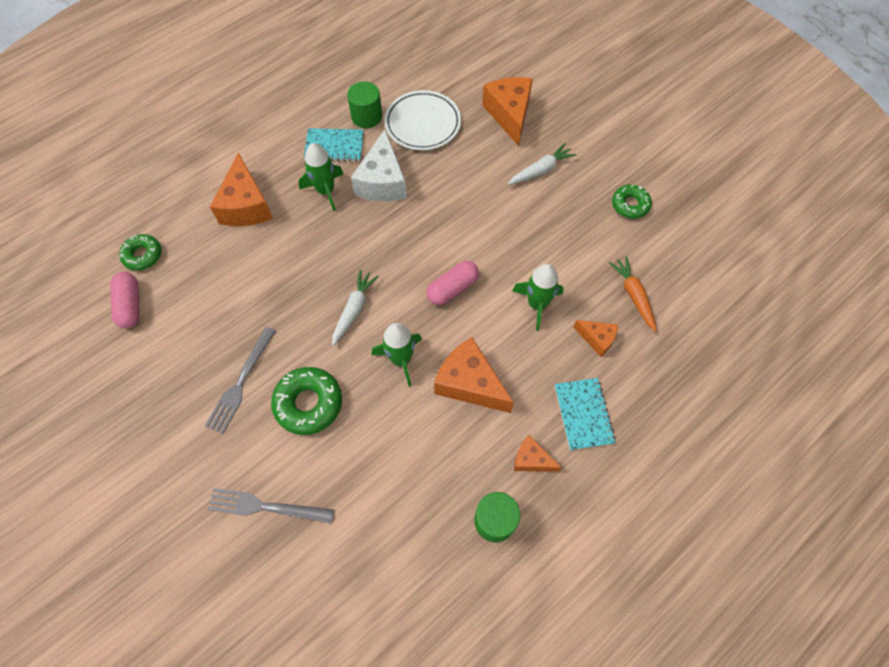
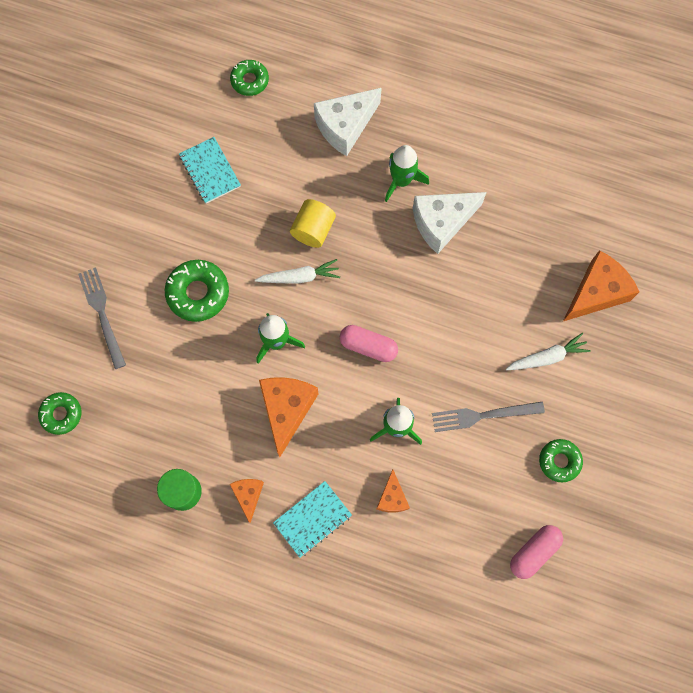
camera: 60 degrees right, 10 degrees up
pink capsule [111,272,140,328] -> pink capsule moved to [510,525,563,579]
grey fork [205,327,276,434] -> grey fork moved to [432,402,545,432]
orange cheese [210,153,273,226] -> white cheese [314,88,381,156]
turquoise notebook [304,128,364,162] -> turquoise notebook moved to [179,137,241,204]
green cylinder [347,81,382,128] -> none
white plate [384,90,461,150] -> none
white carrot [508,143,576,185] -> white carrot turned 45 degrees counterclockwise [506,333,591,370]
orange carrot [609,256,657,332] -> none
none -> green donut [38,392,81,435]
none -> yellow cylinder [290,199,336,248]

